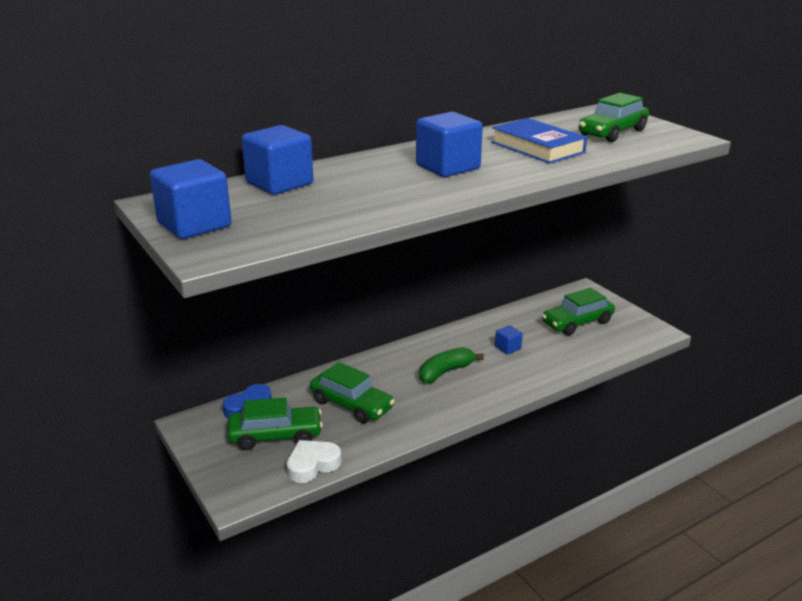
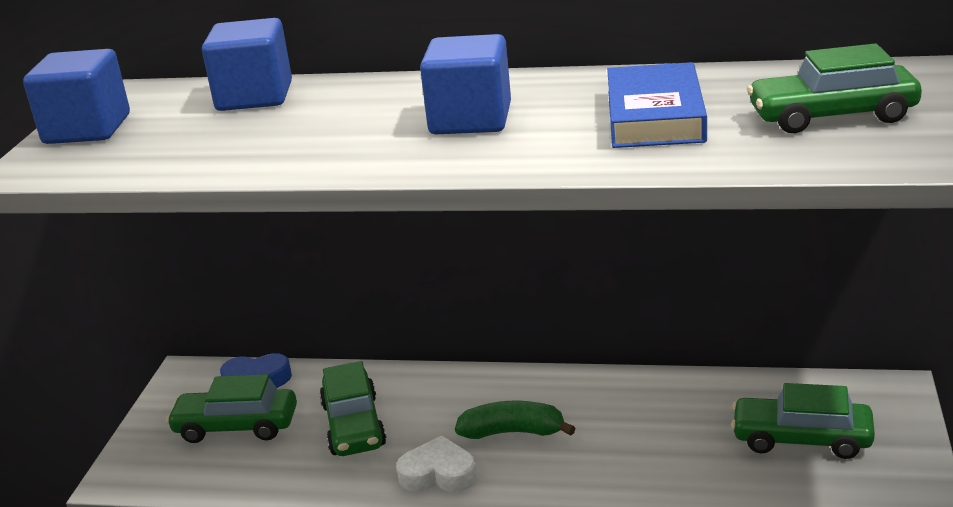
camera: 45 degrees right, 0 degrees up
green car [227,397,323,450] -> green car turned 150 degrees clockwise [166,374,297,443]
white heart [287,440,341,483] -> white heart moved to [397,435,477,492]
blue cube [495,325,523,355] -> none

